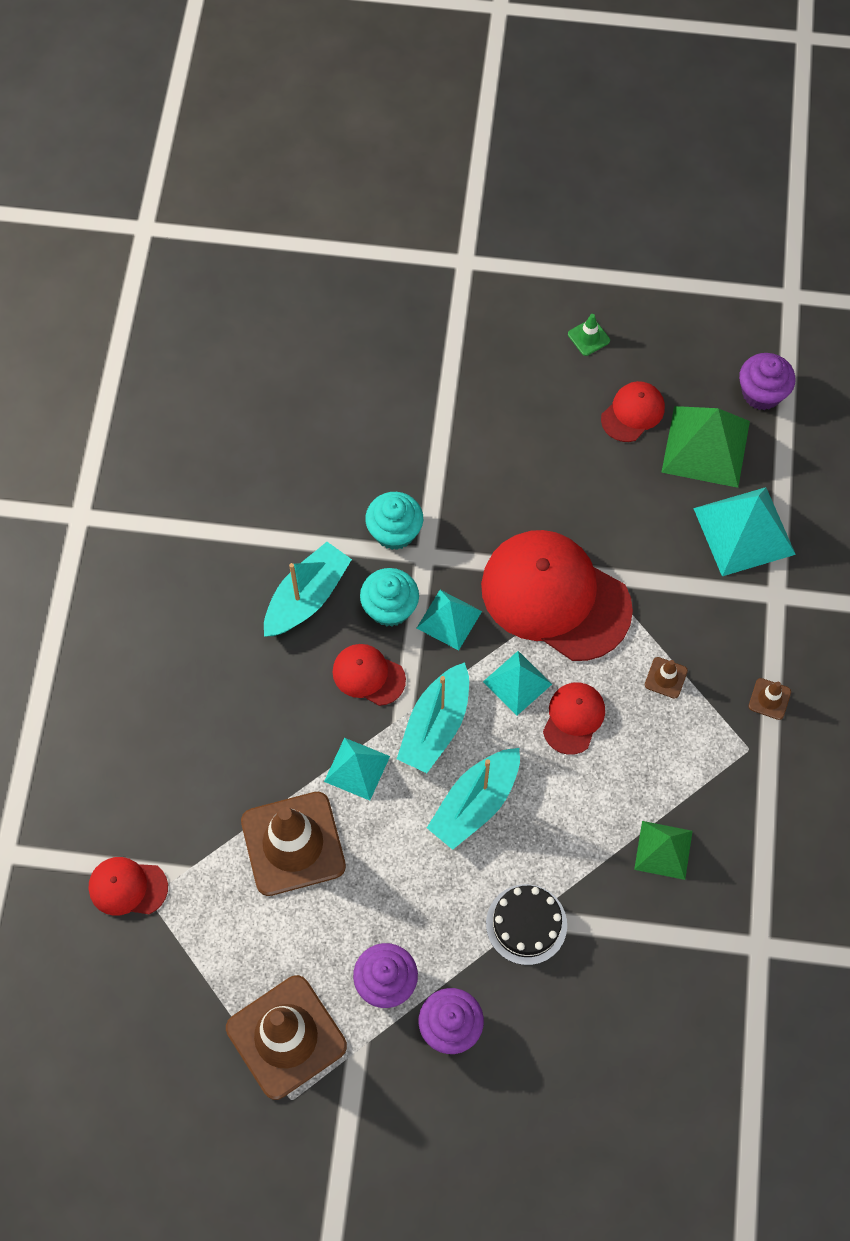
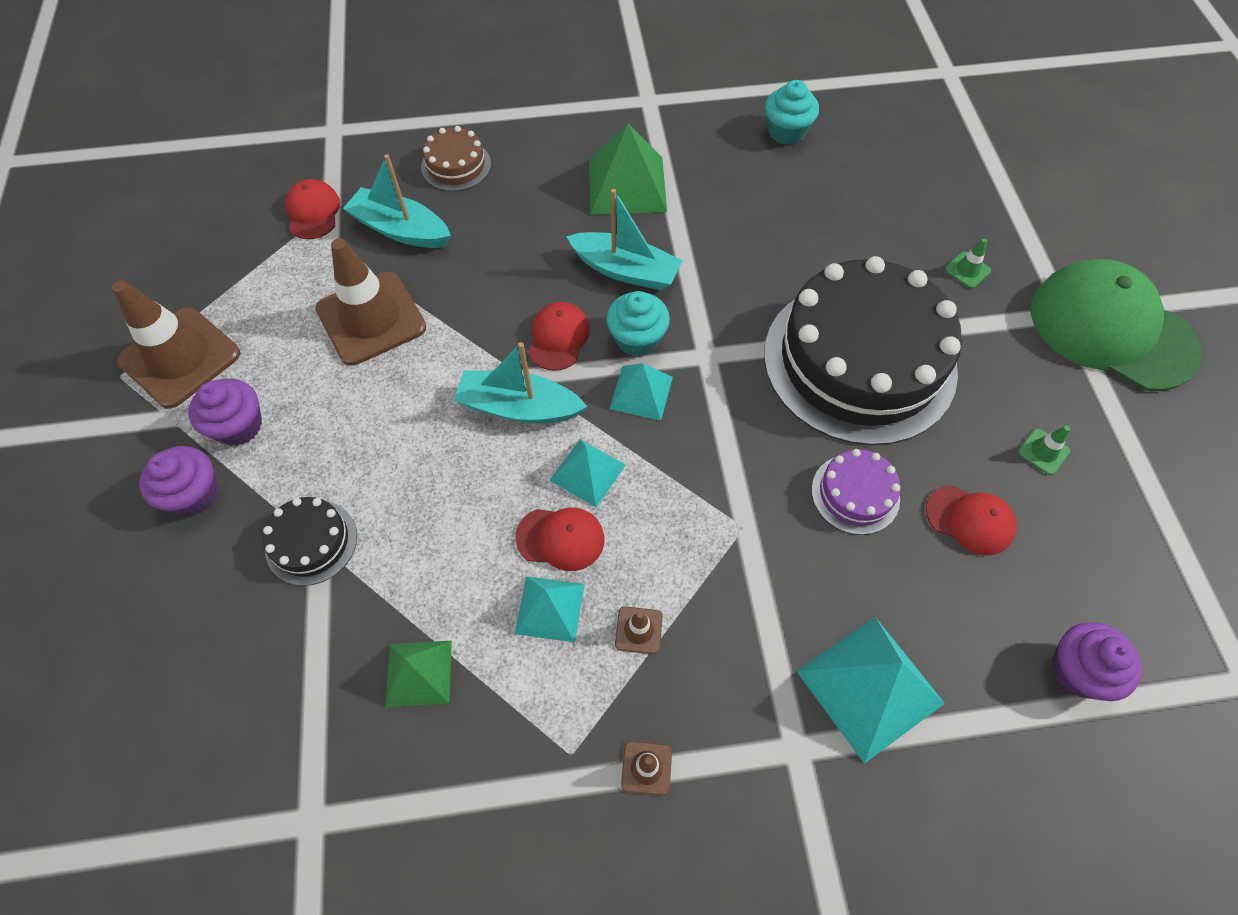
camera: 75 degrees right, 5 degrees down
turquoise pyramid [324,738,390,801] -> turquoise pyramid moved to [515,576,585,642]
turquoise cupcake [365,492,423,550] -> turquoise cupcake moved to [765,80,819,145]
turquoise boat [427,748,520,850] -> turquoise boat moved to [343,154,451,248]
red cap [481,530,633,661] -> none
green pyramid [661,406,750,488] -> green pyramid moved to [589,124,667,215]
none -> brown cake [421,126,491,191]
none -> black cake [764,256,962,445]
none -> purple cake [812,449,900,535]
none -> green traffic cone [944,239,991,289]
none -> green cap [1031,259,1202,391]

